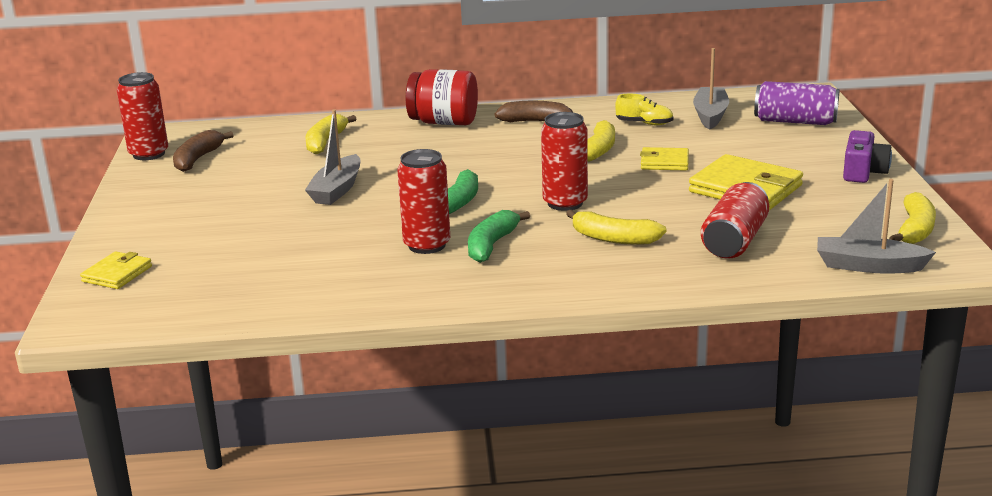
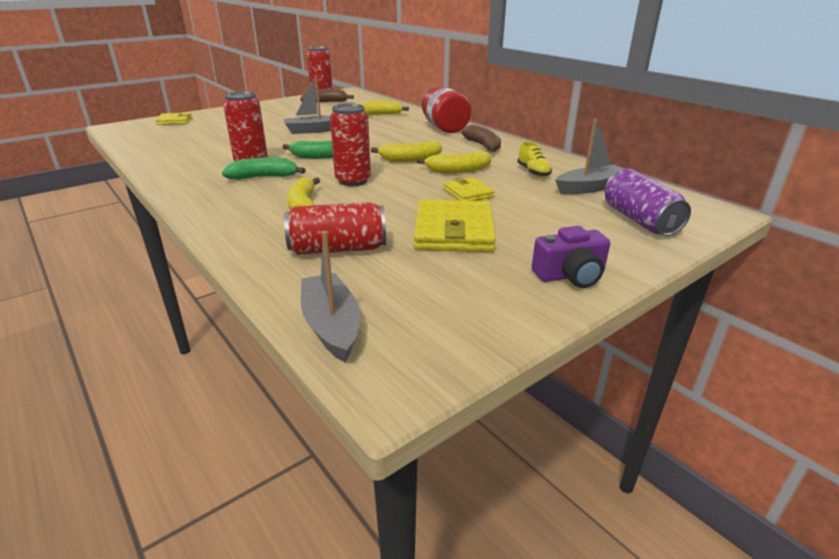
camera: 55 degrees right, 5 degrees up
yellow banana [889,192,936,244] -> yellow banana moved to [371,141,442,162]

